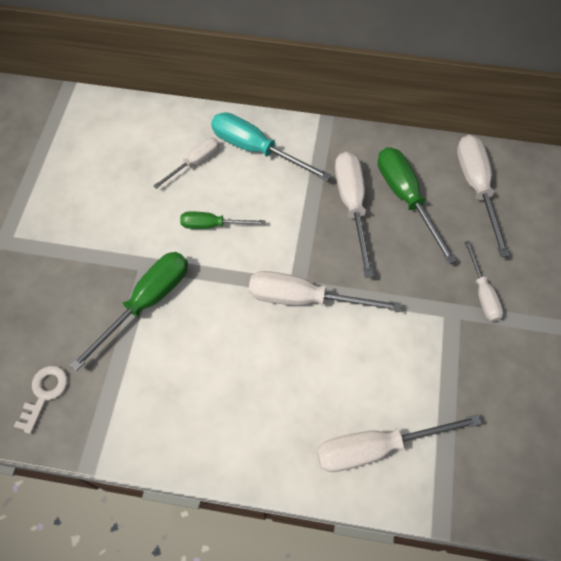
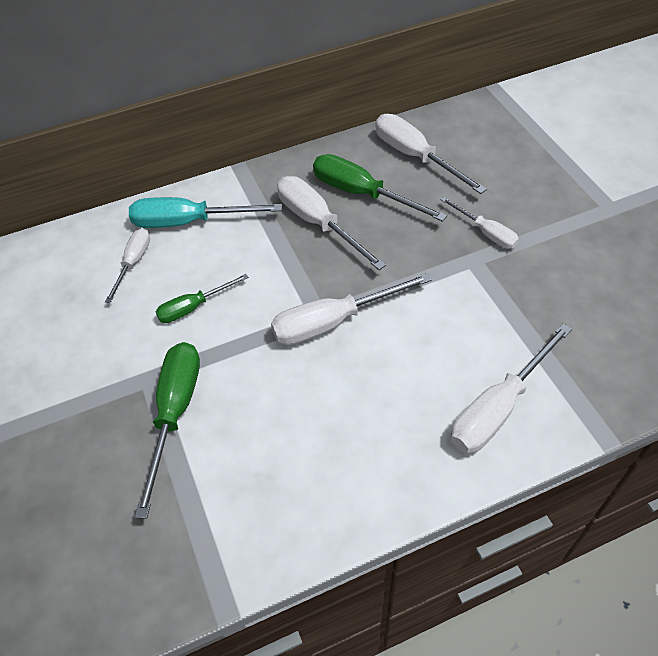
camera: 30 degrees left, 10 degrees down
white key [14,366,68,434] -> none

